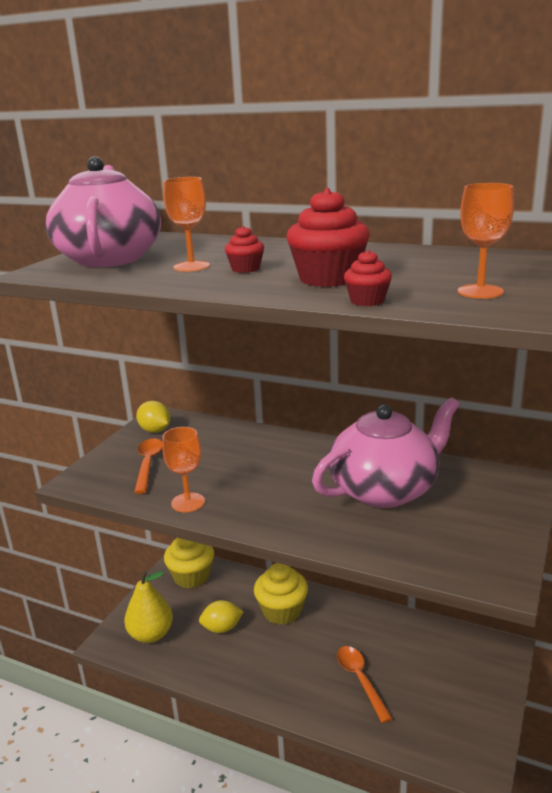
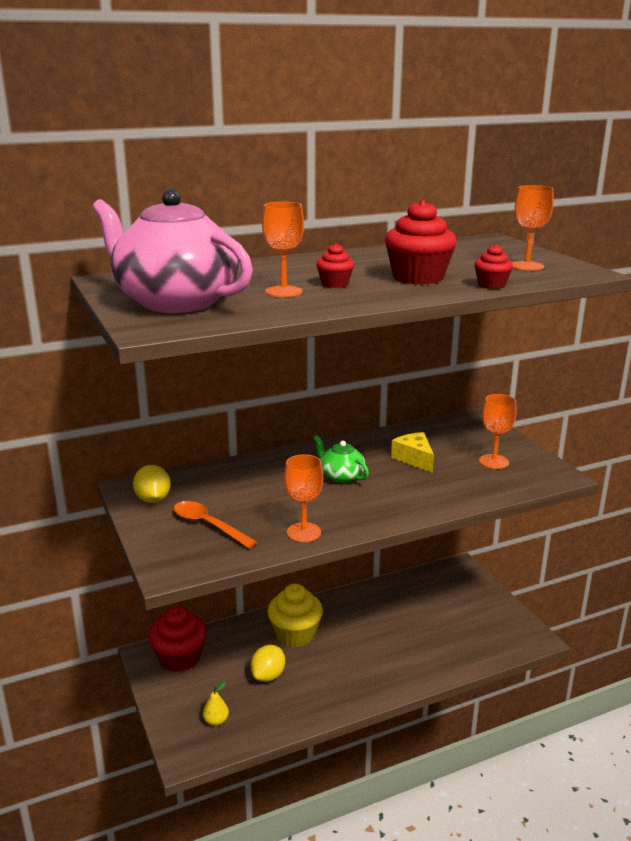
camera: 50 degrees left, 0 degrees up
yellow pear [124,570,173,643] -> yellow pear [202,681,229,726], size x0.49
yellow lemon [136,401,171,433] -> yellow lemon turned 75 degrees clockwise [133,465,171,503]
yellow cupcake [164,538,214,589] -> red cupcake [148,606,207,672]
pink teapot [312,397,459,508] -> yellow cheese [391,432,434,473]
orange spoon [337,646,393,723] -> none
none -> green teapot [314,435,369,483]
none -> orange goblet [479,394,517,469]

